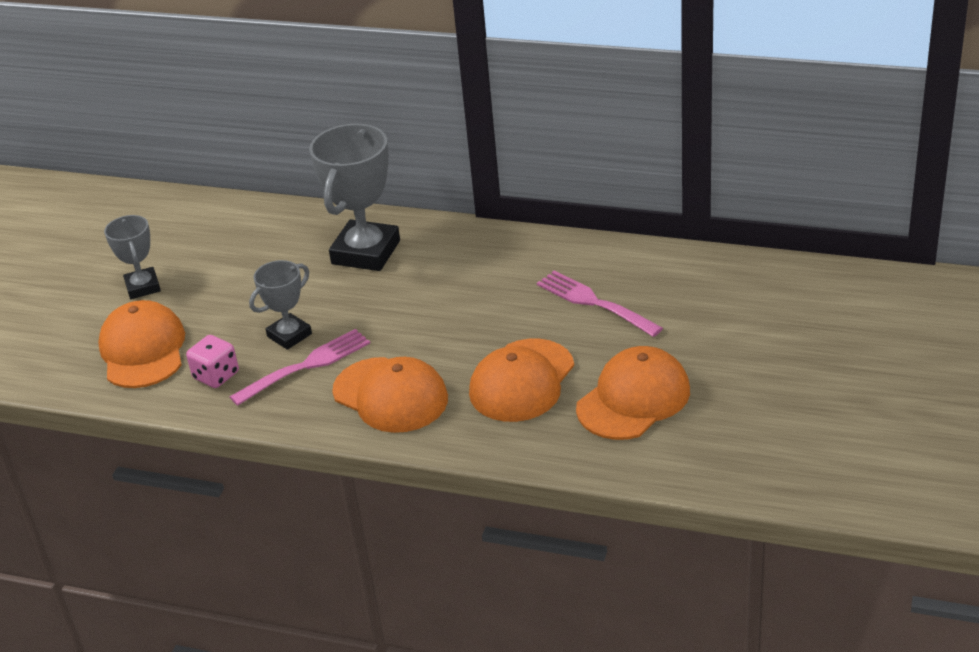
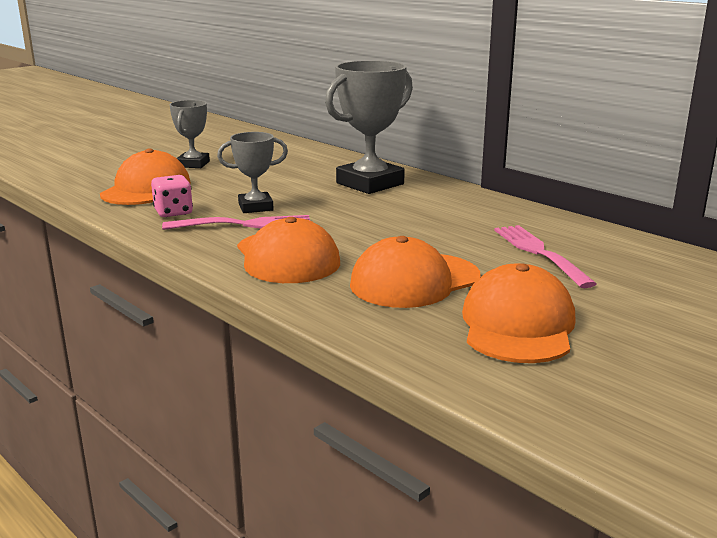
camera: 25 degrees right, 15 degrees down
orange cap [576,346,690,440] -> orange cap turned 60 degrees counterclockwise [462,264,576,363]

